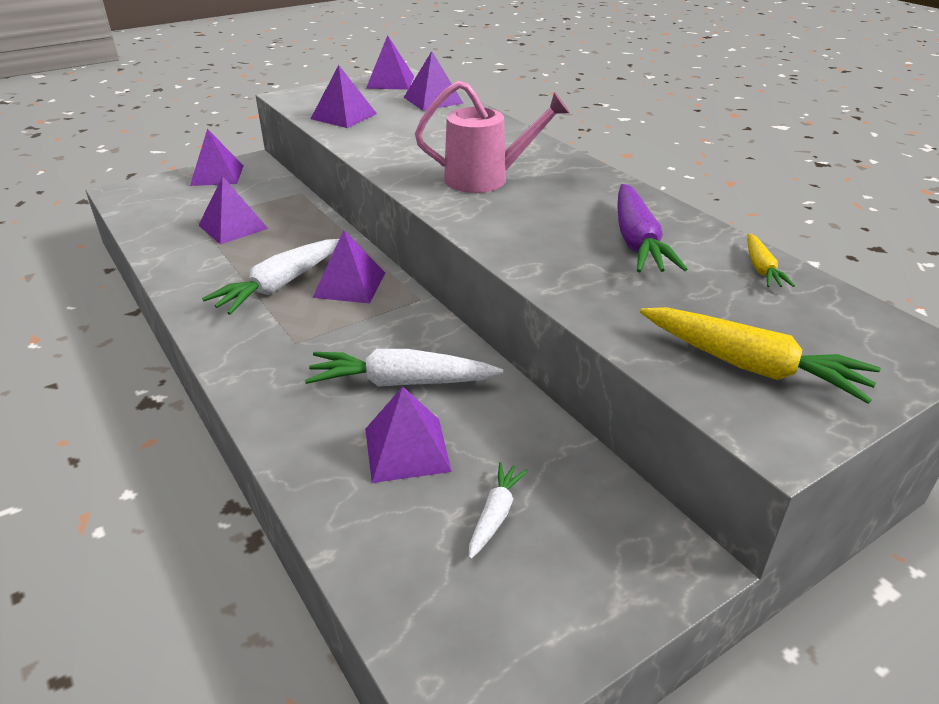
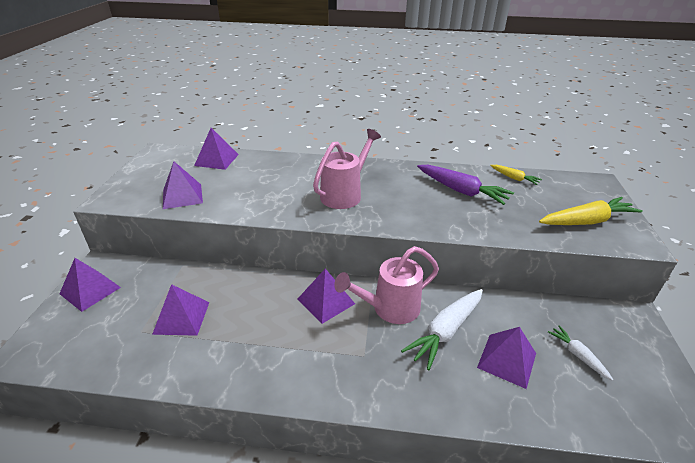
camera: 50 degrees left, 0 degrees up
white carrot [202,239,339,315] -> none
purple pyramid [366,35,414,90] -> none
none -> pink watering can [334,246,439,324]

